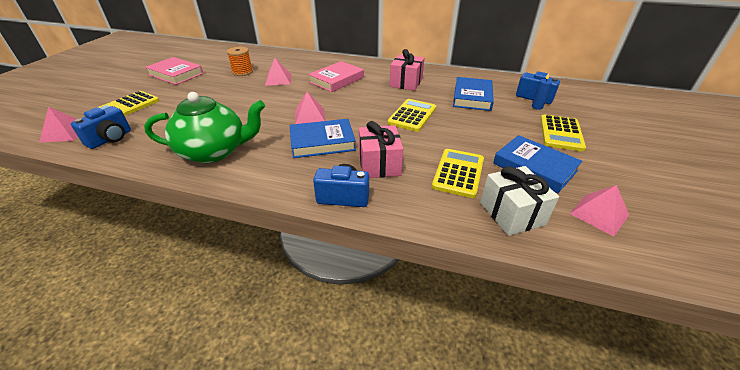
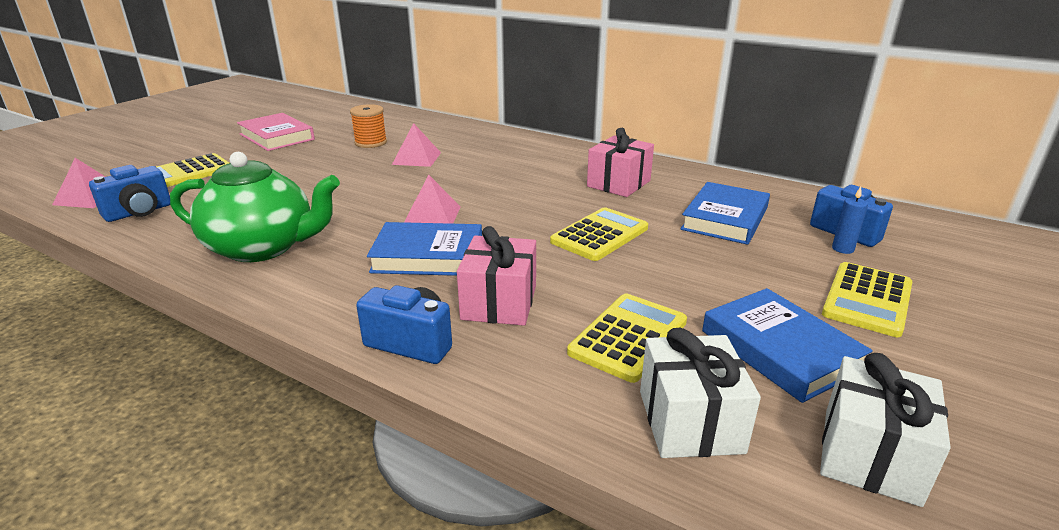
camera: 15 degrees right, 10 degrees down
pink book [308,61,364,92] -> none
pink pyramid [569,185,629,237] -> white gift [820,353,951,507]

